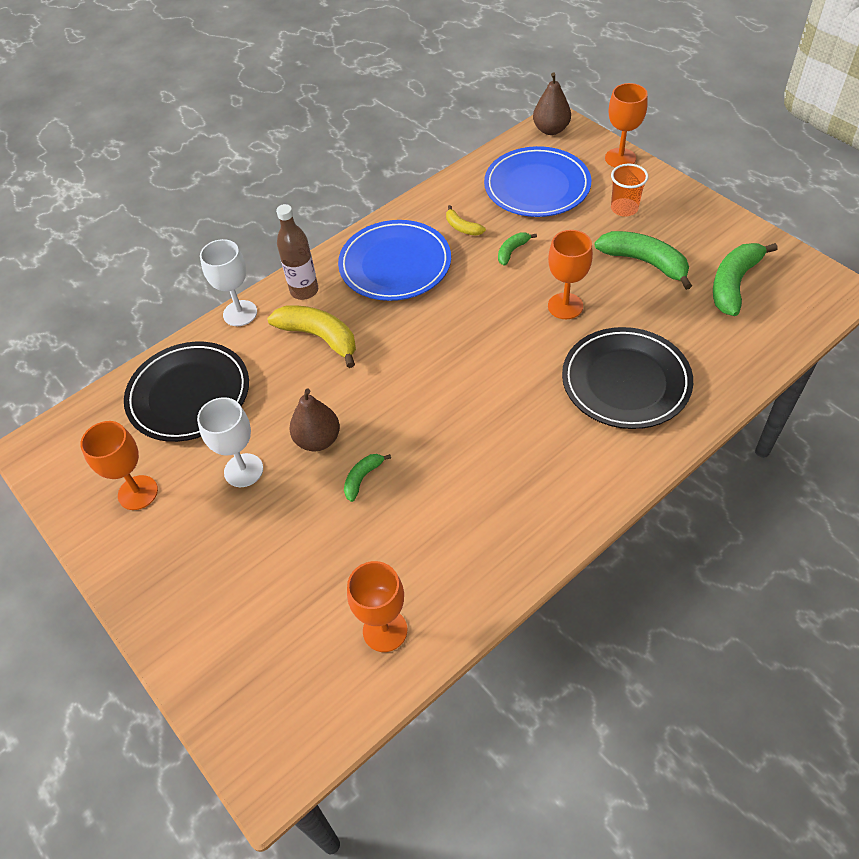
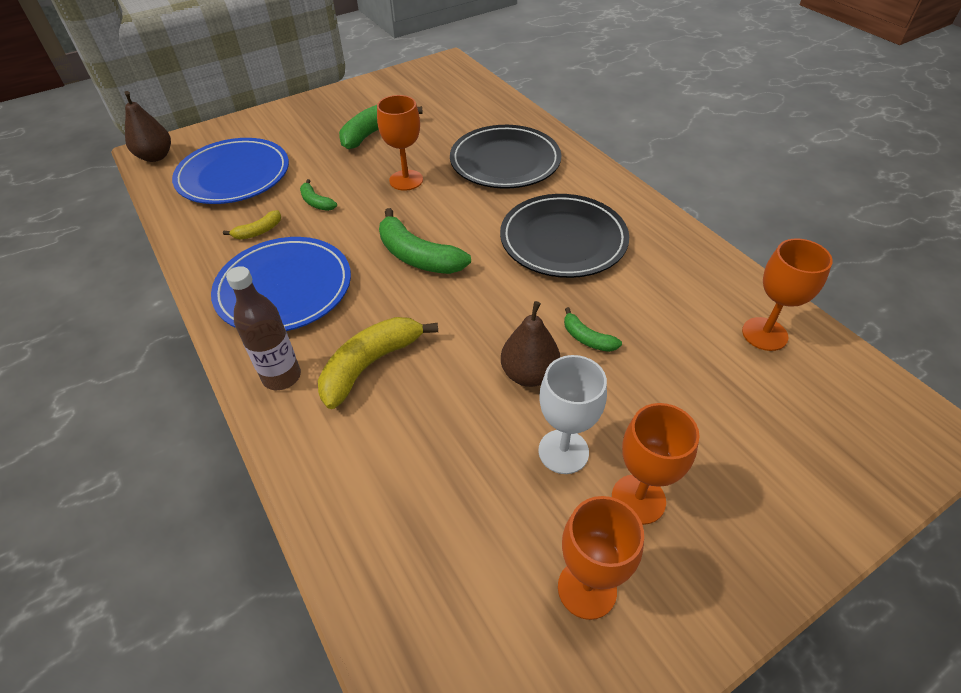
camera: 85 degrees left, 5 degrees down
black plate [124,342,249,442] -> black plate moved to [500,194,629,278]
white goblet [200,239,257,326] -> none
orange goblet [605,83,648,167] -> orange goblet moved to [612,403,700,525]
orange cup [611,164,648,217] -> none
green banana [713,243,778,316] -> green banana moved to [379,208,471,274]

